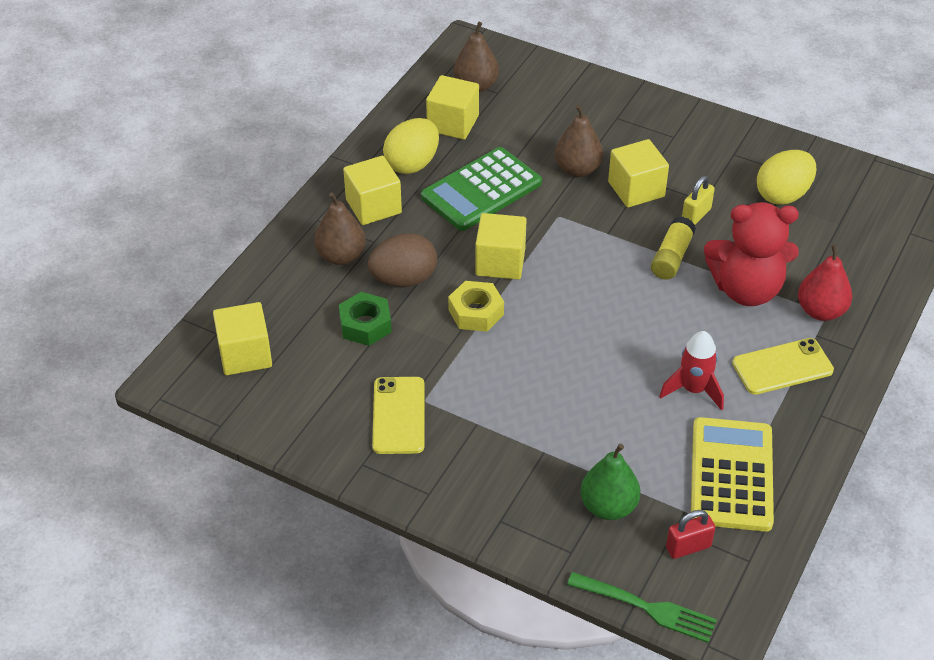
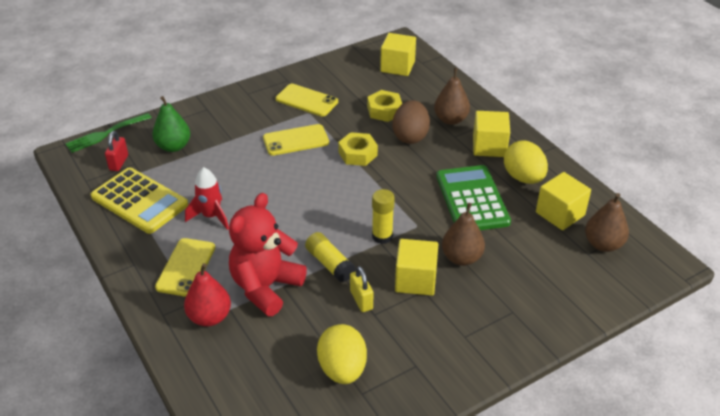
camera: 120 degrees right, 5 degrees down
green nut [339,292,392,346] -> yellow nut [367,90,402,122]
yellow cube [475,213,527,280] -> none
none -> yellow phone [263,124,329,156]
none -> yellow glue stick [372,189,395,244]

